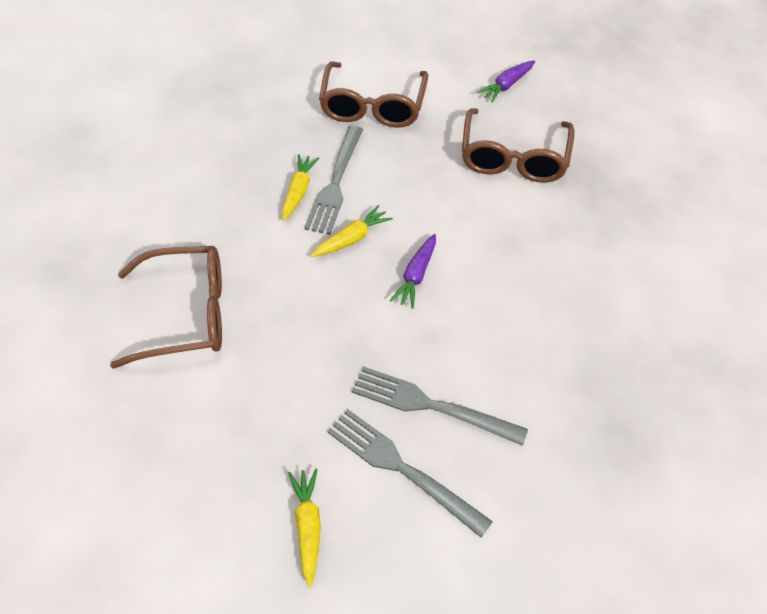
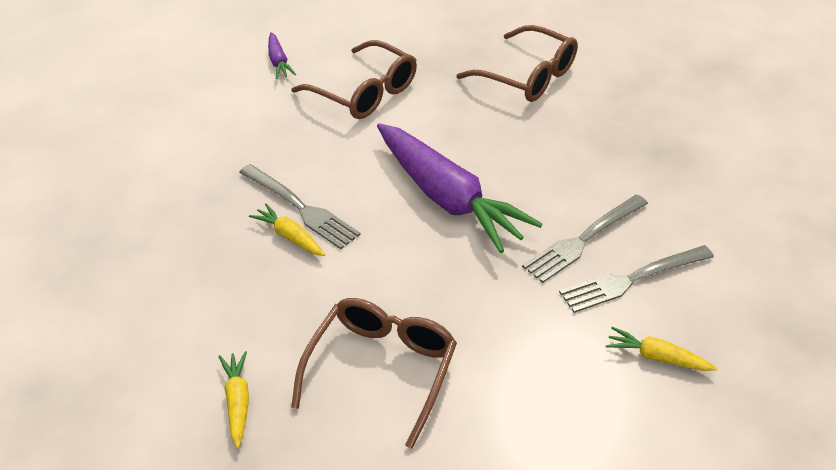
camera: 60 degrees left, 10 degrees down
yellow carrot [311,205,393,257] -> yellow carrot moved to [218,351,249,448]
brown glasses [319,62,428,127] -> brown glasses moved to [456,25,578,102]
purple carrot [390,234,436,309] -> purple carrot [377,123,543,253], size x2.35

